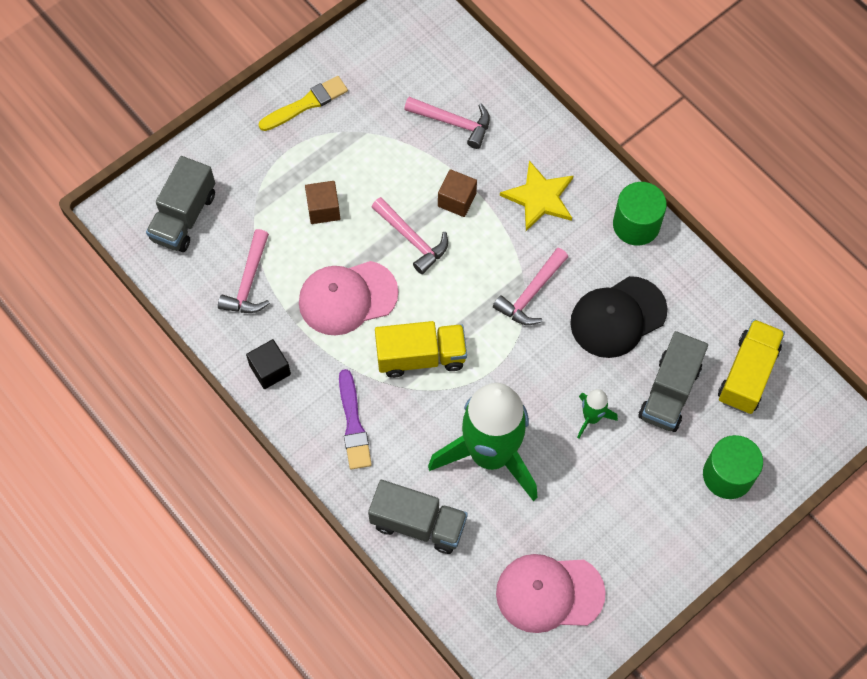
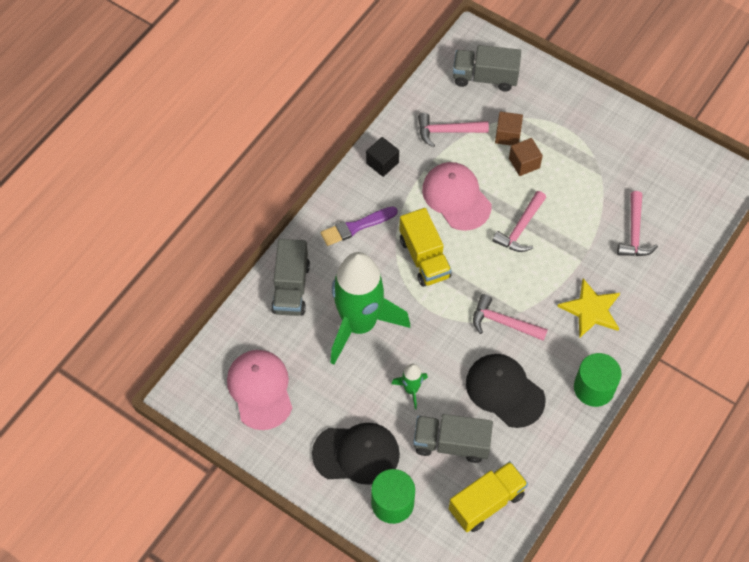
camera: 75 degrees right, 5 degrees down
yellow brush [259,76,348,131] -> none
brown cube [438,169,477,217] -> brown cube moved to [495,112,523,146]
yellow truck [718,319,785,414] -> yellow truck turned 45 degrees counterclockwise [449,461,528,532]
none -> black cap [312,423,400,485]

